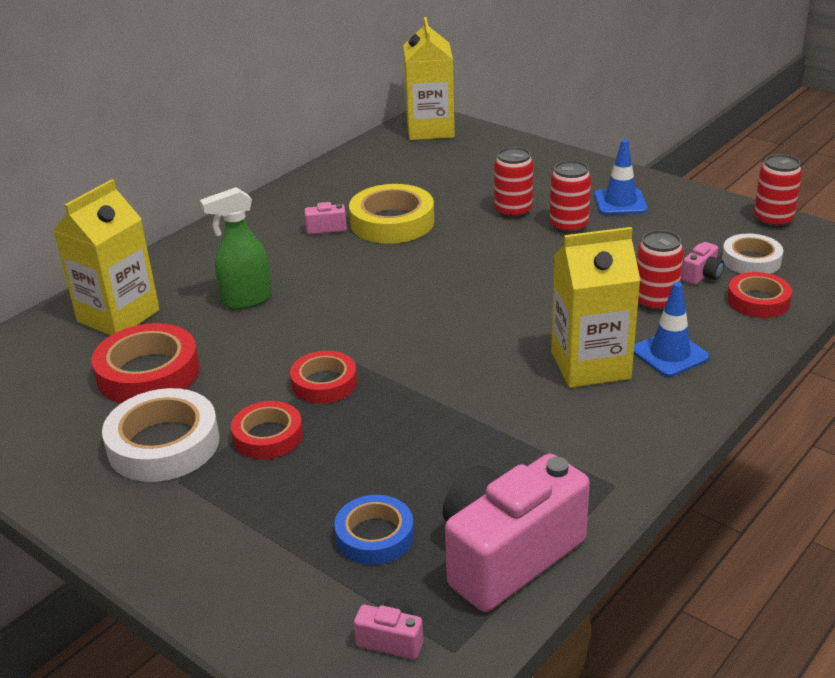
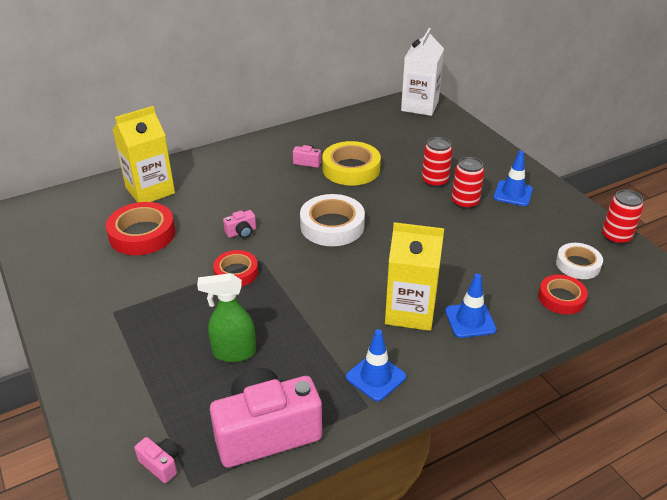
camera: 20 degrees right, 5 degrees up
white tape [102,388,219,482] -> white tape moved to [300,194,365,246]
green spray bottle [200,187,272,309] -> green spray bottle moved to [197,273,256,362]
red tape [231,401,303,459] -> none
blue tape [334,495,414,565] -> none
yellow carton [403,17,455,140] -> white carton [401,28,444,116]
red can [637,230,684,312] -> none
pink camera [681,242,724,285] -> pink camera moved to [223,210,256,238]
none -> blue traffic cone [346,329,406,401]

